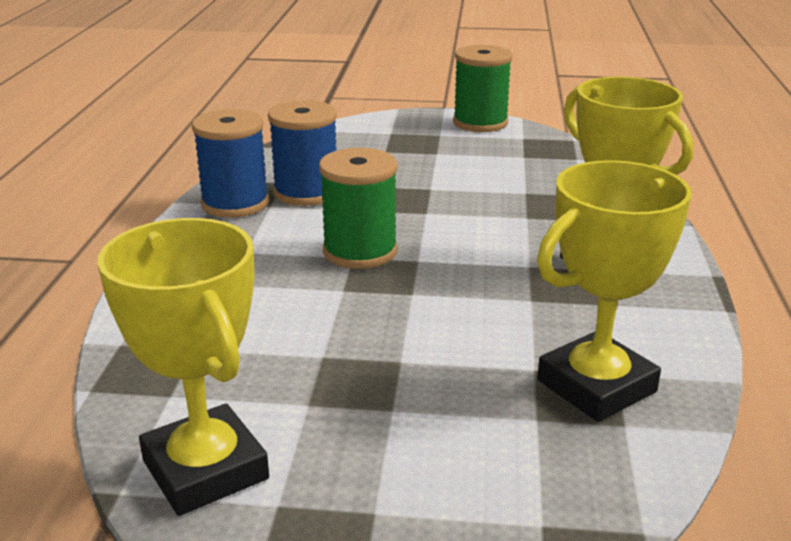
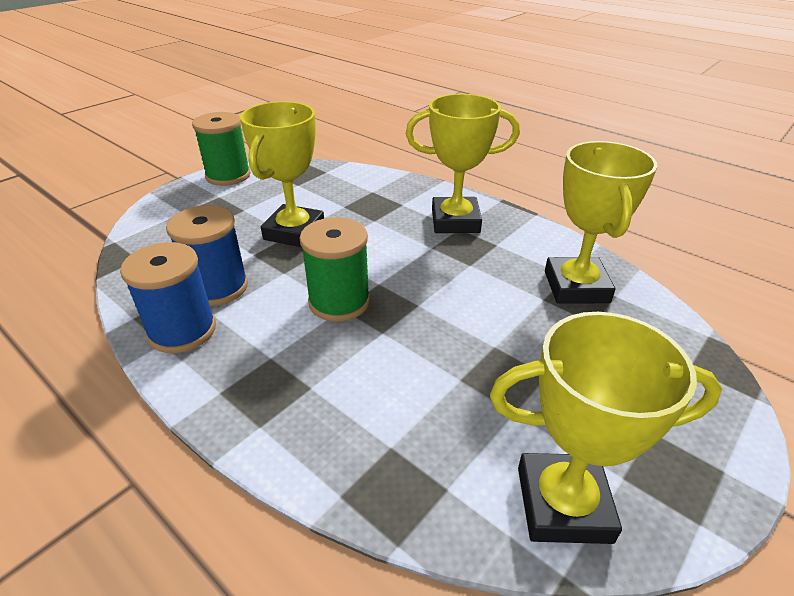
camera: 55 degrees left, 10 degrees up
none -> yellow trophy [240,101,324,247]

